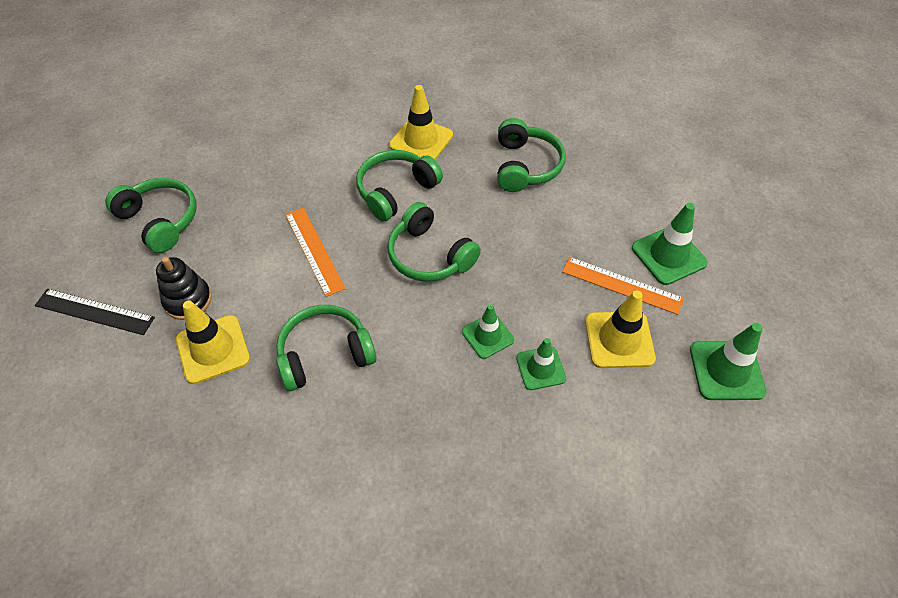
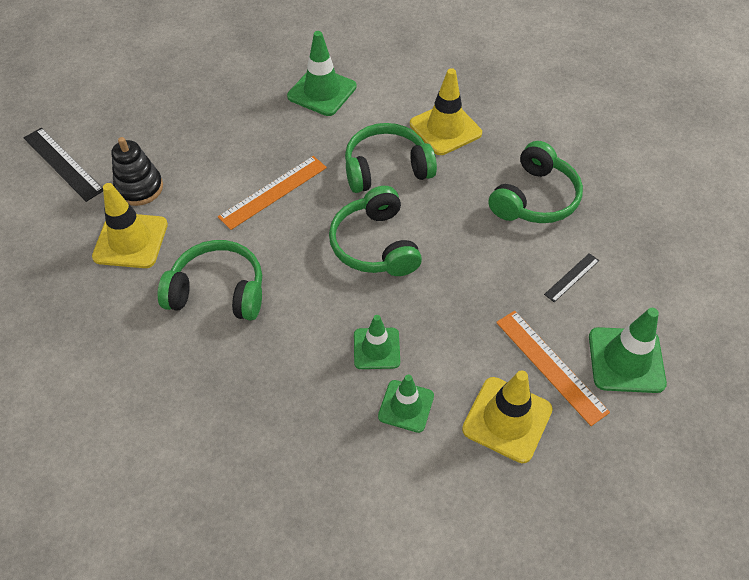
camera: 30 degrees right, 0 degrees up
green headphones [105,178,197,253] -> none
orange ruler [285,208,346,297] -> orange ruler turned 45 degrees clockwise [218,156,327,230]
green traffic cone [690,323,766,400] -> green traffic cone moved to [287,31,357,116]
none -> black ruler [544,253,599,302]

